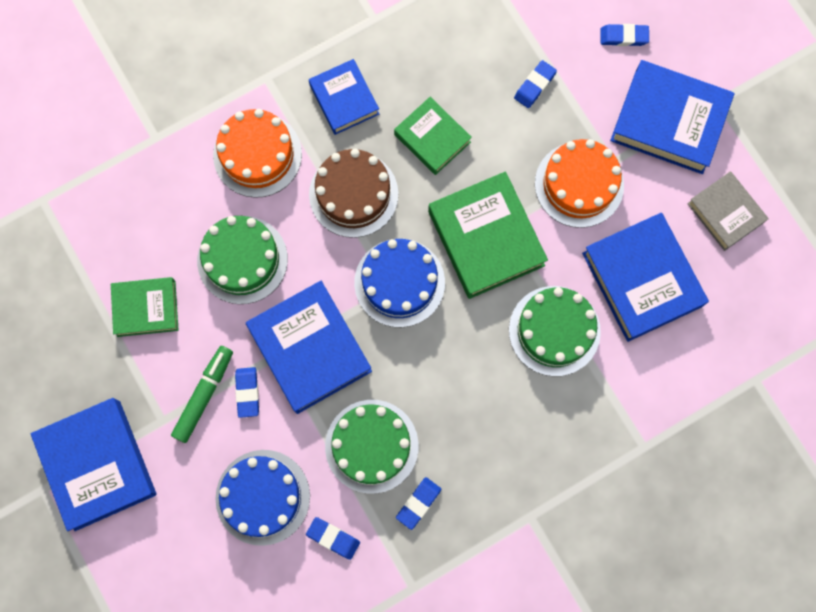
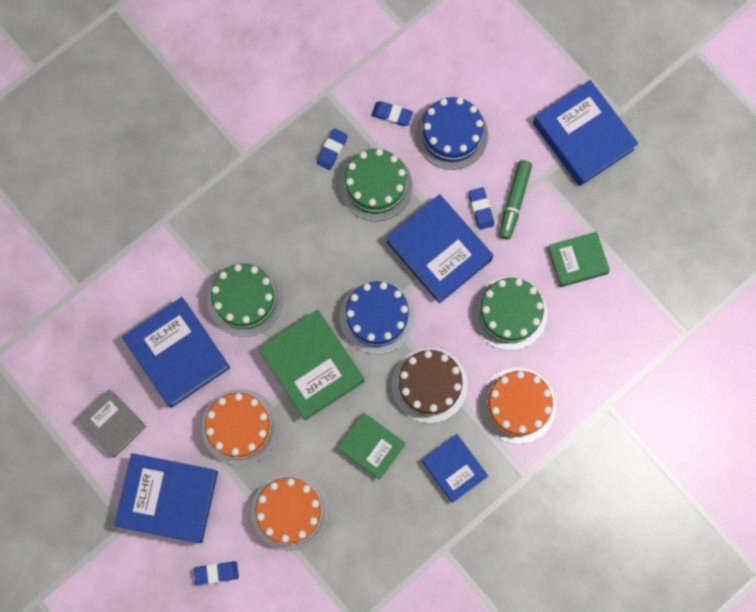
camera: 170 degrees right, 0 degrees up
blue eraser [514,60,557,108] -> orange cake [251,472,329,551]

